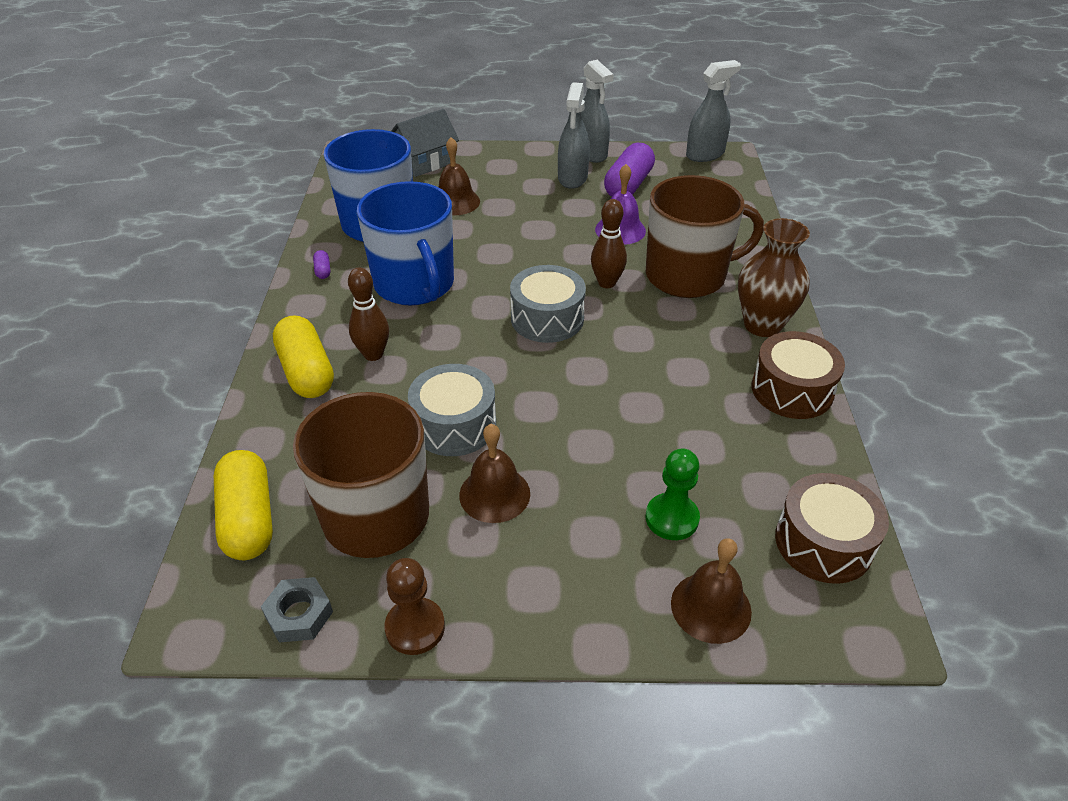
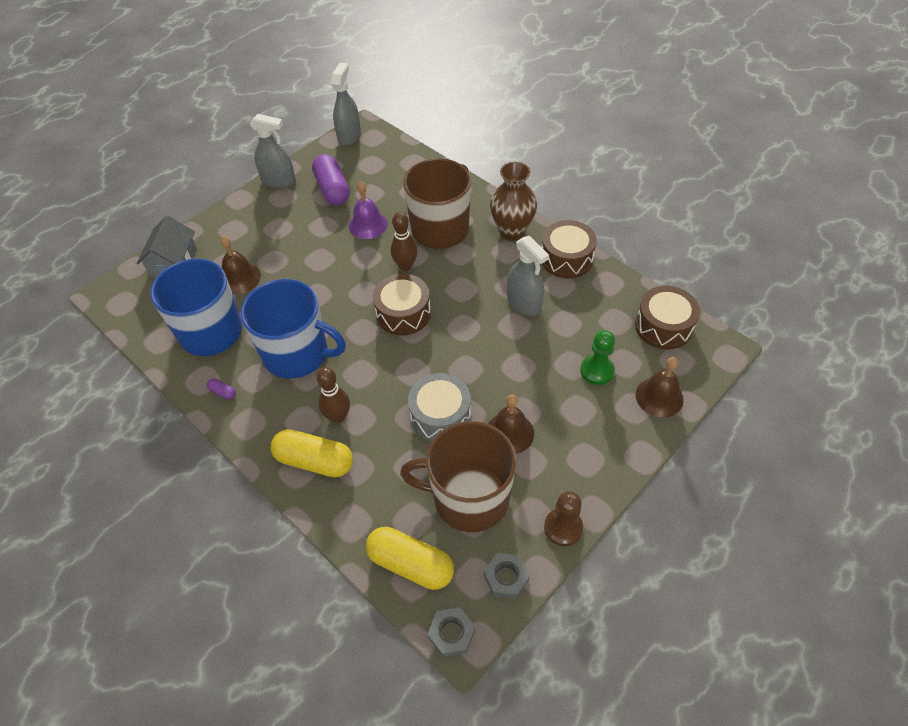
camera: 45 degrees left, 10 degrees up
grey drum [510,265,586,343] -> brown drum [373,274,431,336]
grey spray bottle [558,82,590,189] -> grey spray bottle moved to [507,236,549,316]
none -> grey nut [428,607,475,657]

